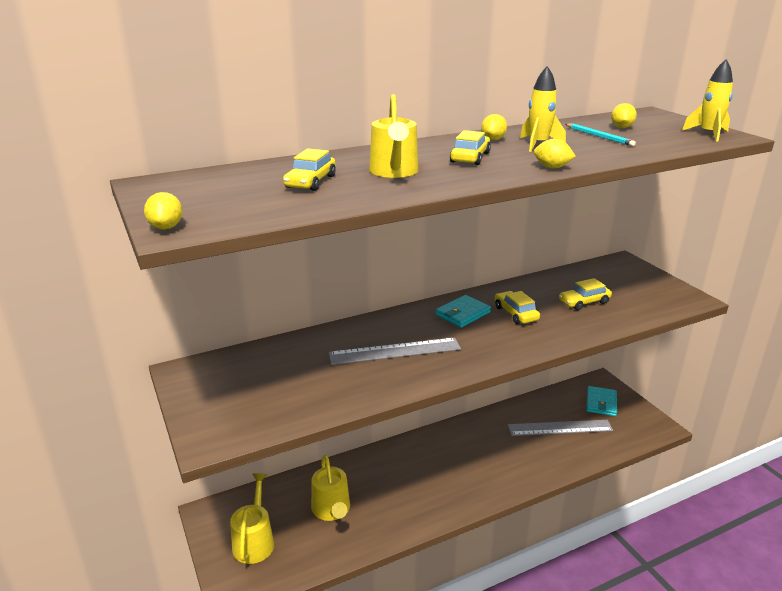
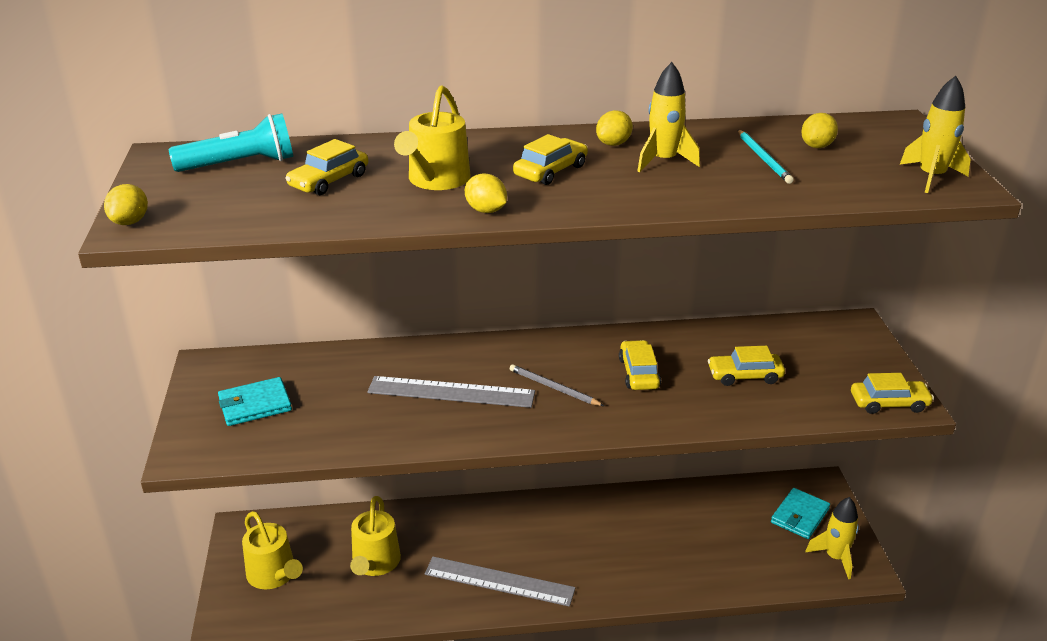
camera: 20 degrees right, 5 degrees up
yellow watering can [230,473,274,564] -> yellow watering can turned 120 degrees clockwise [242,511,303,589]
turquoise wallet [435,295,491,328] -> turquoise wallet moved to [218,377,292,426]
grey ruler [508,420,613,436] -> grey ruler moved to [425,557,576,607]
yellow lemon [534,139,576,168] -> yellow lemon moved to [465,173,507,213]
none -> turquoise flashlight [168,113,293,172]
none -> grey pencil [510,364,604,406]
none -> yellow rocket [806,497,859,579]
none -> yellow car [851,373,934,414]

